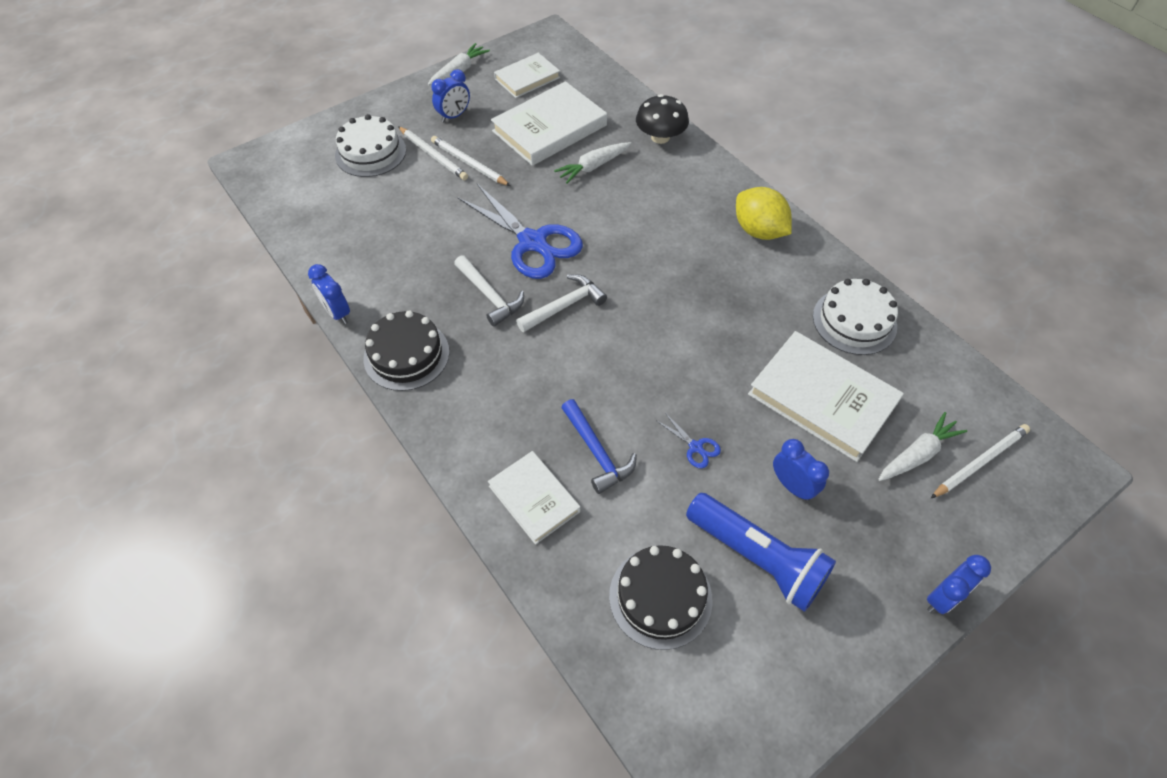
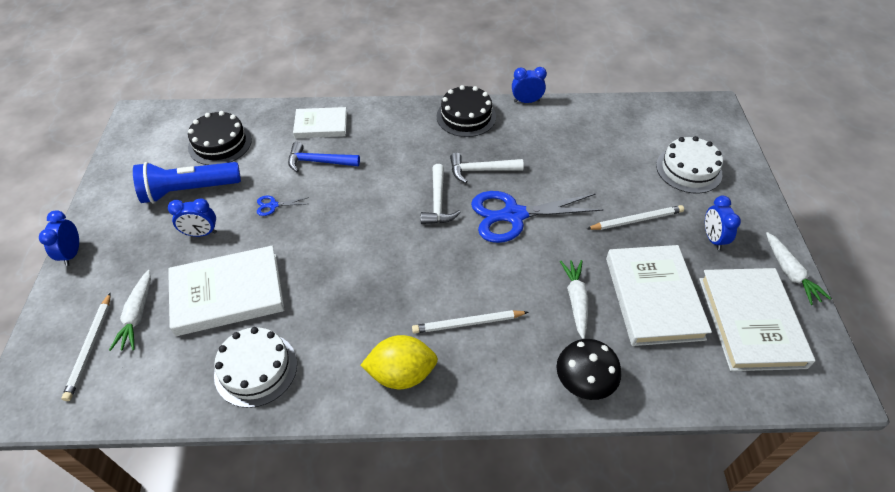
camera: 125 degrees right, 5 degrees down
white pencil [398,126,468,180] -> white pencil moved to [412,310,528,334]
white book [494,53,560,98] -> white book [699,268,816,371], size x1.66

